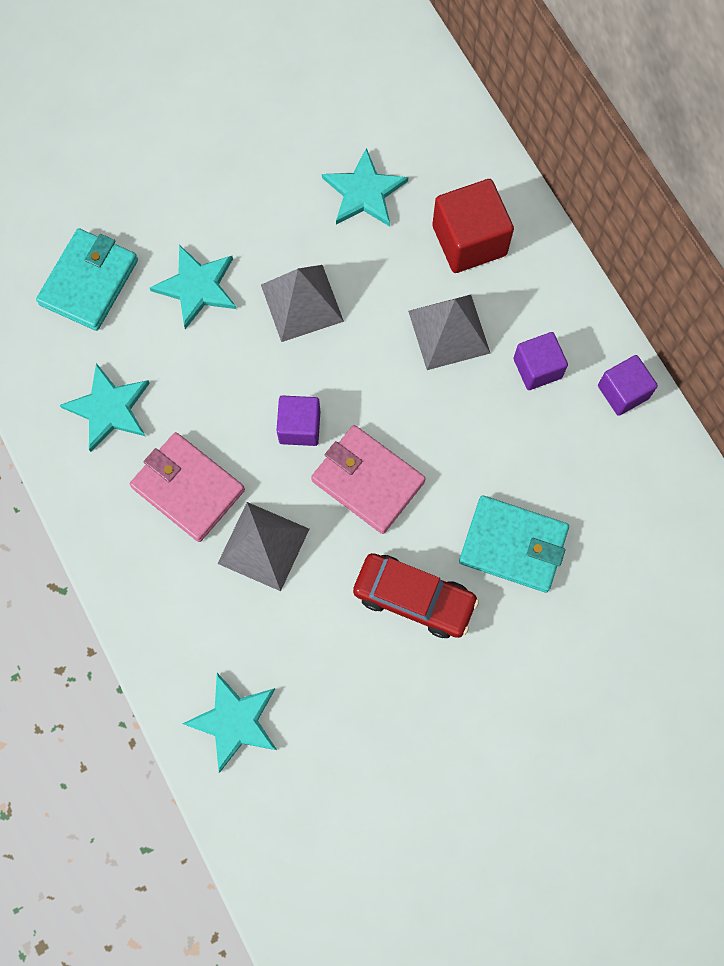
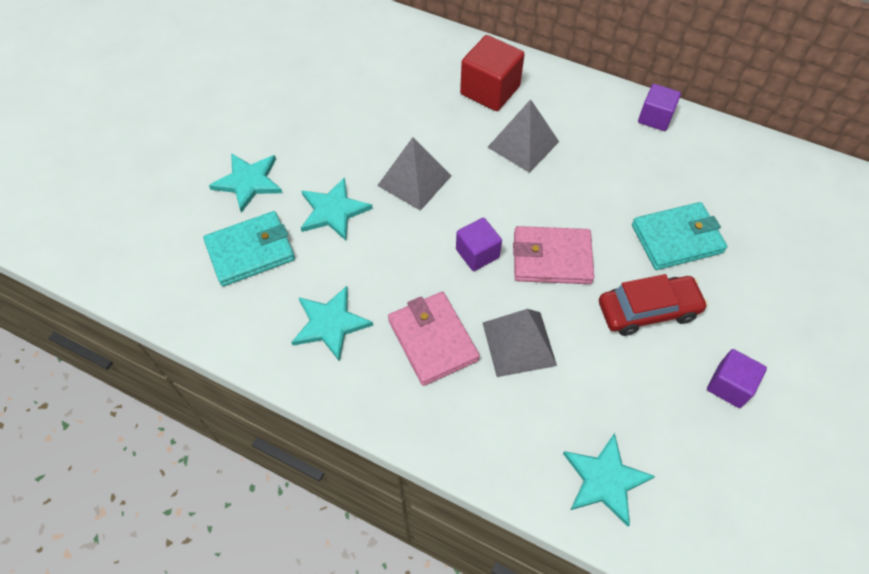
camera: 35 degrees left, 15 degrees down
turquoise wallet [36,228,138,331] -> turquoise wallet turned 75 degrees clockwise [203,211,295,287]
pink wallet [130,432,245,542] -> pink wallet turned 60 degrees clockwise [388,292,480,386]
turquoise star [322,148,408,227] -> turquoise star moved to [209,153,282,213]
purple cube [513,332,568,390] -> purple cube moved to [707,349,767,408]

